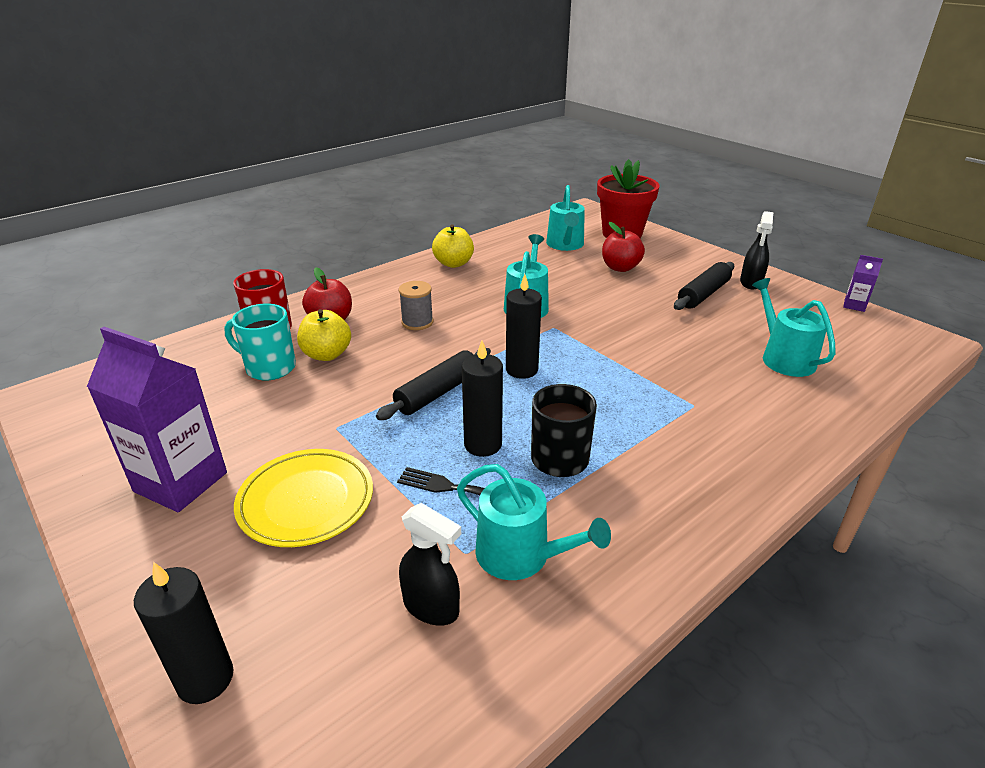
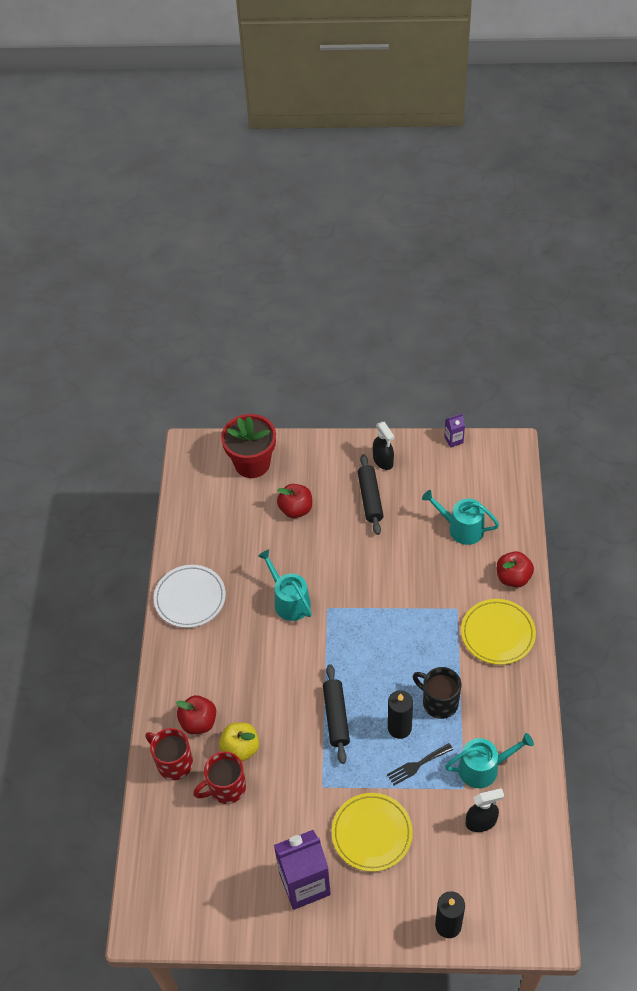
camera: 45 degrees left, 20 degrees up
turquoise mug [224,303,296,380] -> red mug [193,751,246,804]
grey spool [399,281,433,330] -> none
yellow apple [432,224,474,268] -> white plate [154,565,226,628]
black candle [506,274,542,379] -> none
turquoise watering can [546,185,585,251] -> none
none -> yellow plate [461,599,536,665]
none -> red apple [497,551,534,588]

